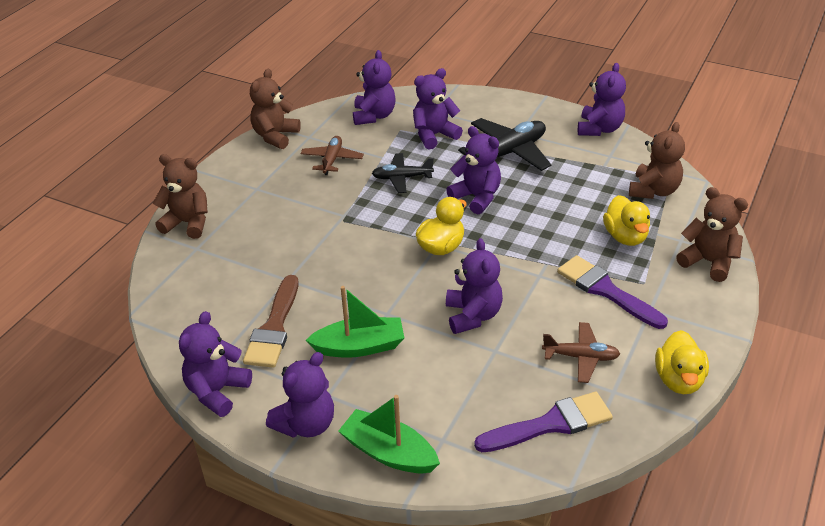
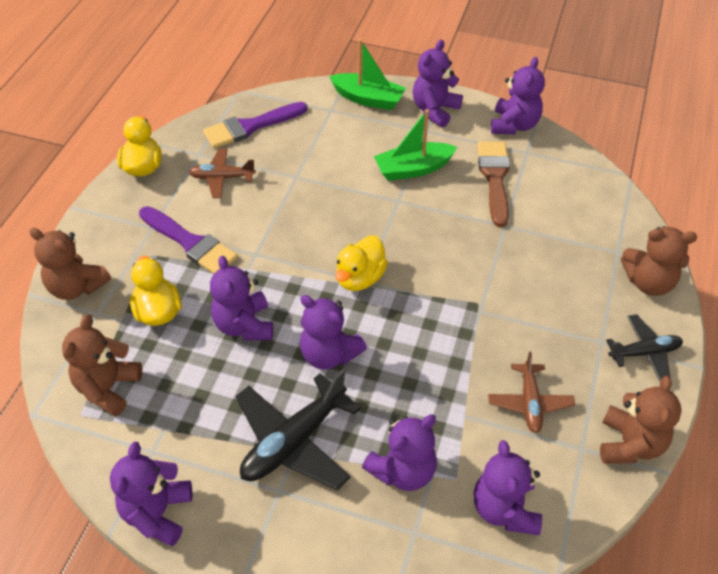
camera: 170 degrees right, 10 degrees up
black plane [372,153,434,193] -> black plane moved to [606,314,683,382]
purple teddy bear [446,238,503,334] -> purple teddy bear moved to [210,256,273,340]

